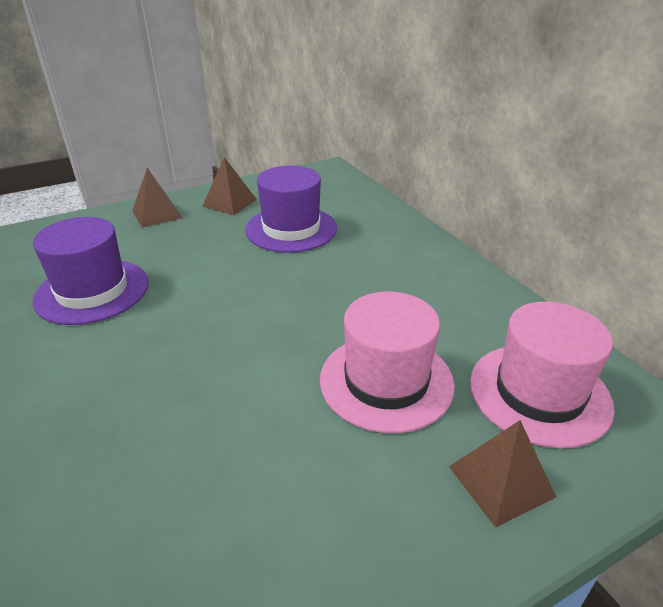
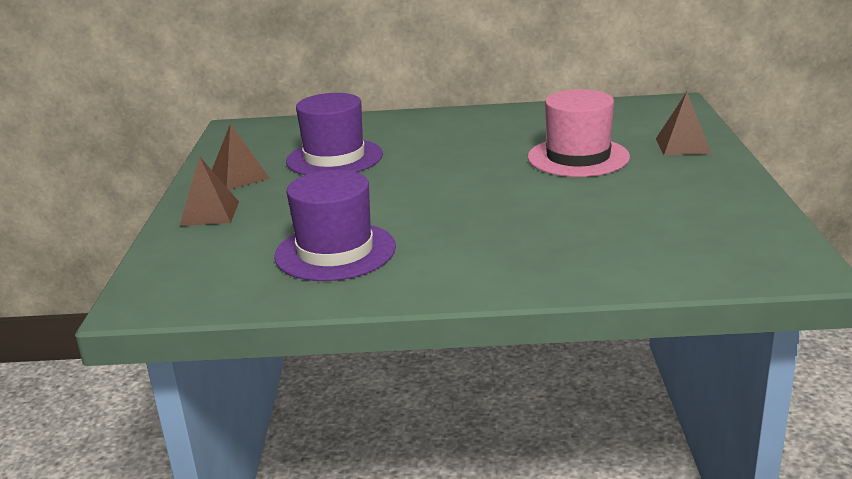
camera: 60 degrees left, 10 degrees down
pink hat [470,302,615,448] -> none

